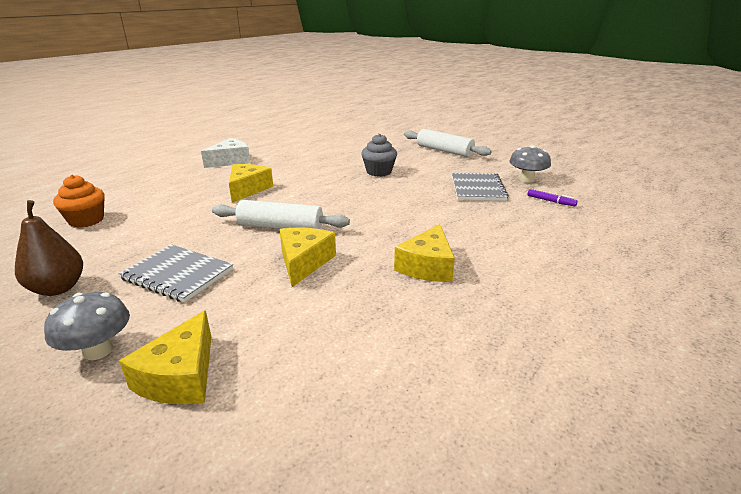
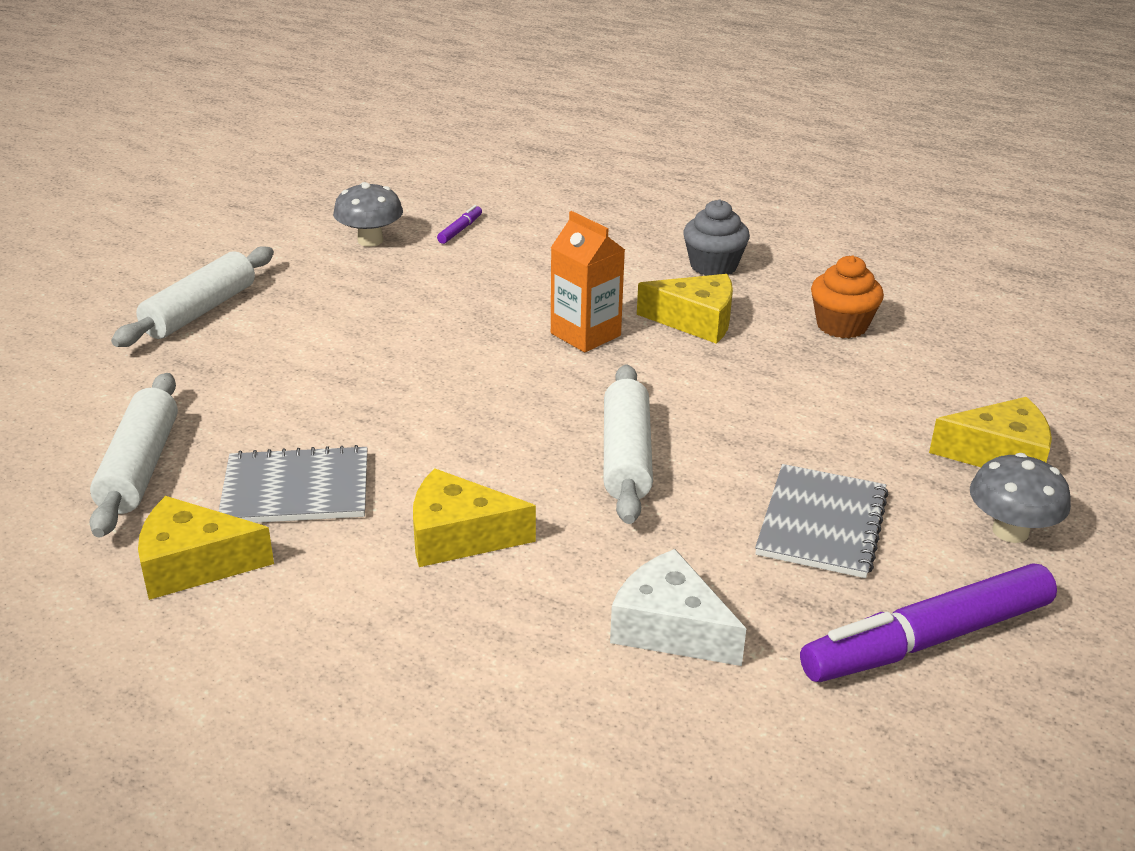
camera: 100 degrees left, 5 degrees up
brown pear [15,200,83,296] -> purple marker [800,563,1057,682]
orange cupcake [53,175,104,228] -> orange cupcake moved to [811,255,884,338]
white cheese [201,138,251,168] -> white cheese moved to [610,549,747,666]
yellow cheese [280,228,336,287] -> yellow cheese moved to [138,496,274,600]
grey cupcake [361,134,397,176] -> grey cupcake moved to [683,199,750,276]
grey notebook [452,172,509,201] -> grey notebook moved to [219,445,367,523]
none -> white rolling pin [89,373,178,538]
none -> orange carton [551,211,625,352]

